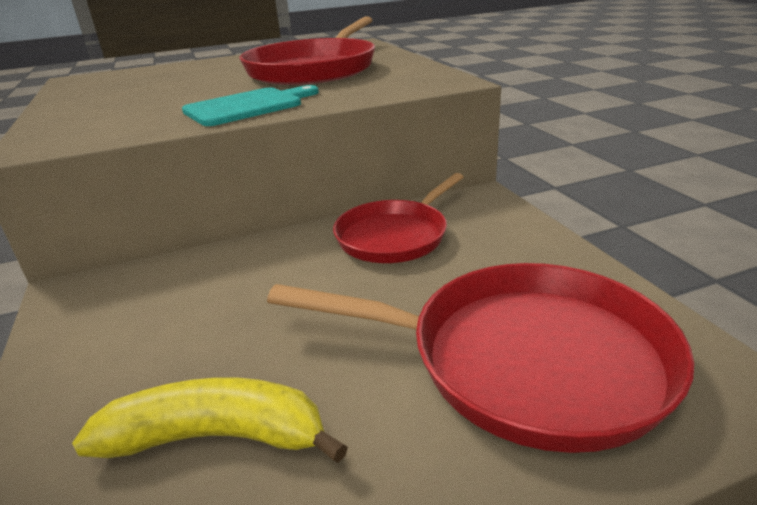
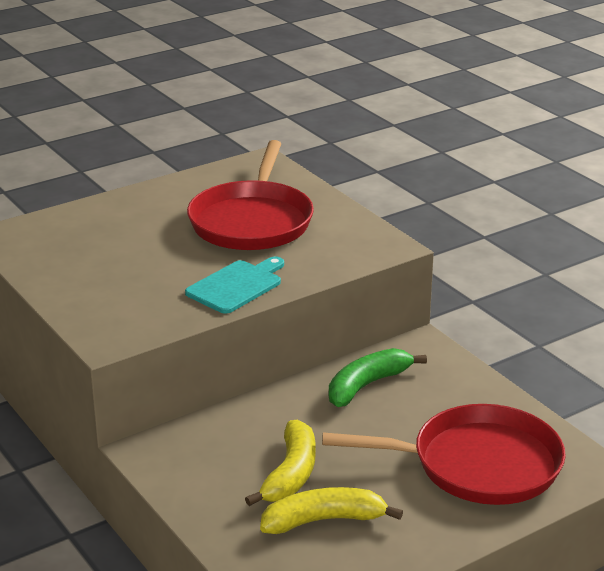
camera: 15 degrees left, 0 degrees up
red pan [333,173,463,263] -> green banana [329,348,427,407]
none -> yellow banana [245,420,316,506]

